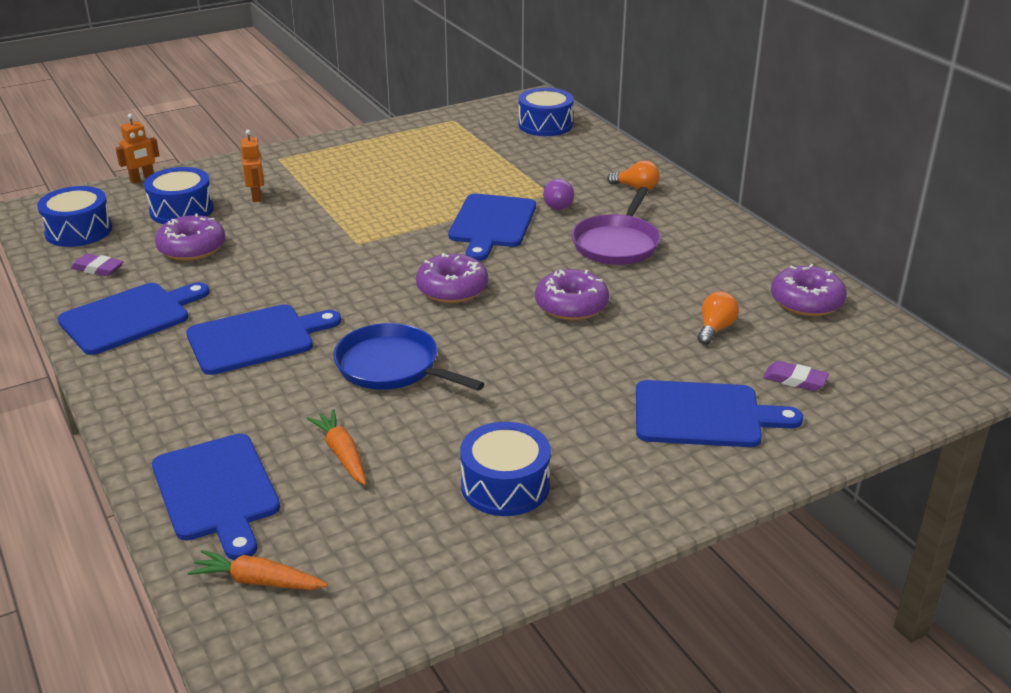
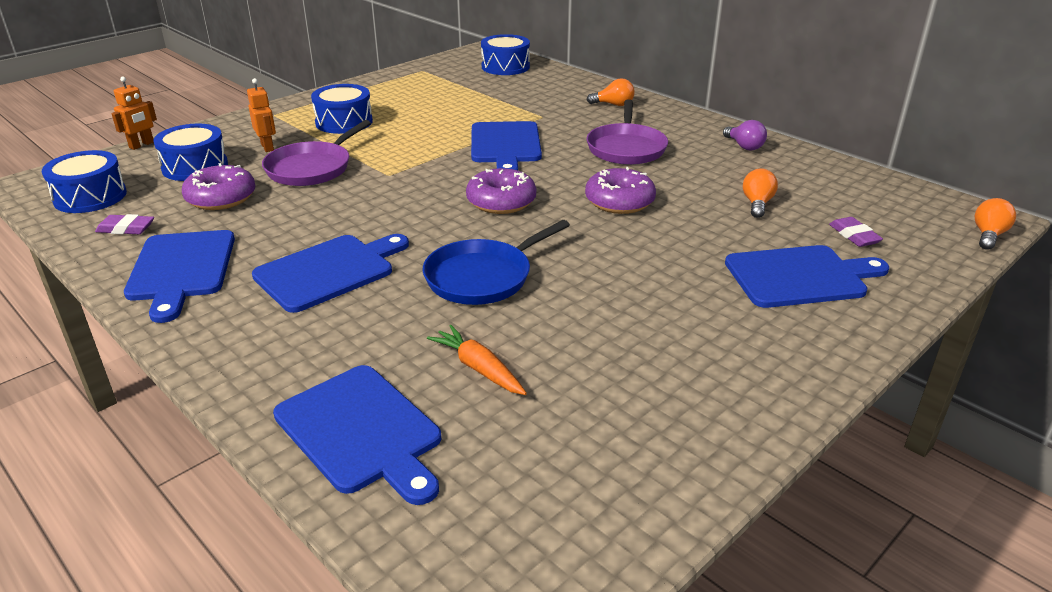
camera: 15 degrees left, 0 degrees up
blue cutting board [57,282,210,355] -> blue cutting board turned 135 degrees clockwise [124,230,235,323]
orange carrot [188,550,328,590] -> none
blue pan [333,323,485,391] -> blue pan turned 60 degrees counterclockwise [423,220,570,305]
blue drum [460,422,551,516] -> blue drum moved to [311,84,373,134]
purple light bulb [543,179,574,210] -> purple light bulb moved to [723,120,767,151]
purple eraser [763,361,829,391] -> purple eraser turned 60 degrees clockwise [829,217,883,247]
purple donut [771,264,847,316] -> none
none -> purple pan [262,120,371,186]
none -> orange light bulb [975,198,1016,250]

